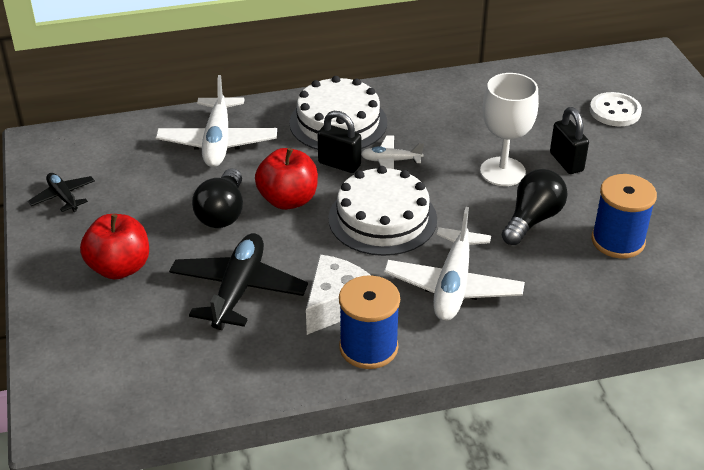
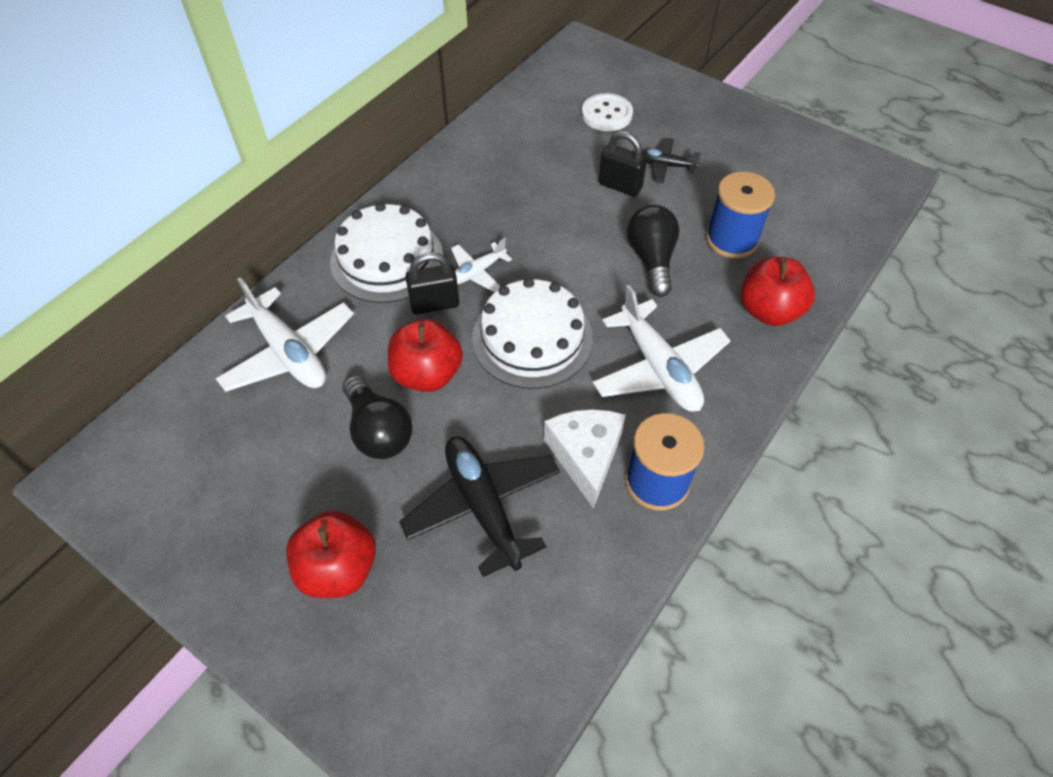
camera: 40 degrees left, 15 degrees up
black plane [28,173,95,212] -> black plane moved to [642,138,701,183]
white goblet [480,73,539,186] -> none
none -> red apple [741,257,815,326]

